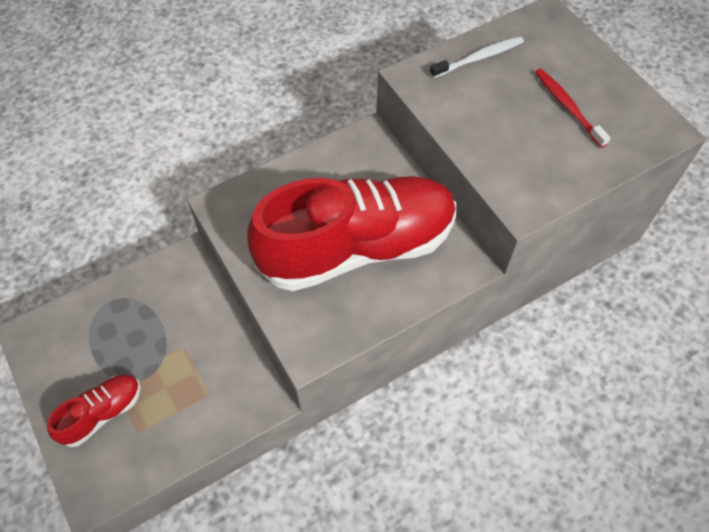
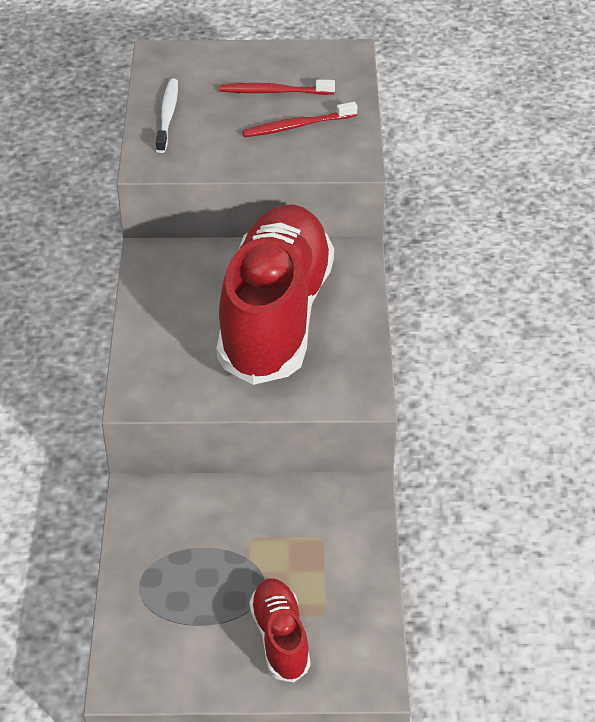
camera: 60 degrees left, 15 degrees down
none -> red toothbrush [242,102,357,137]

